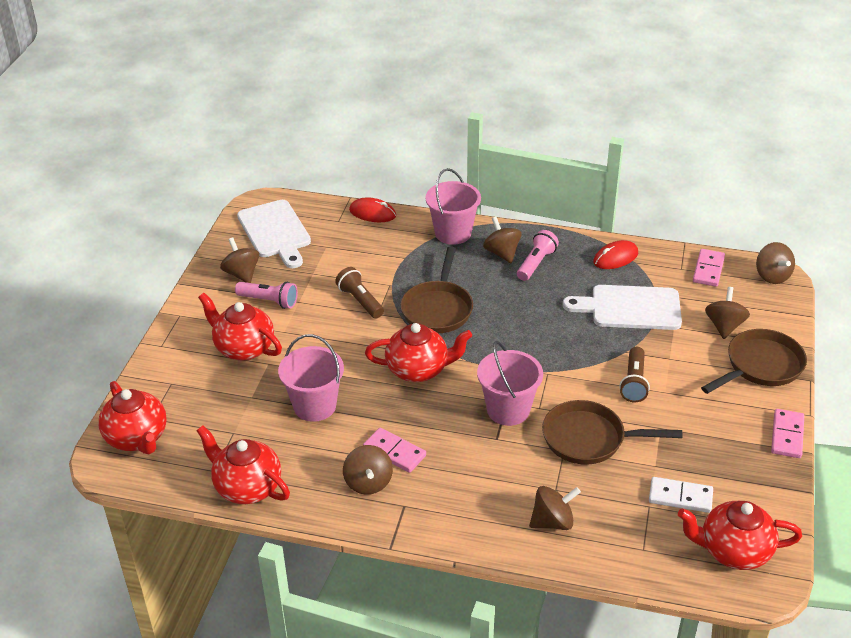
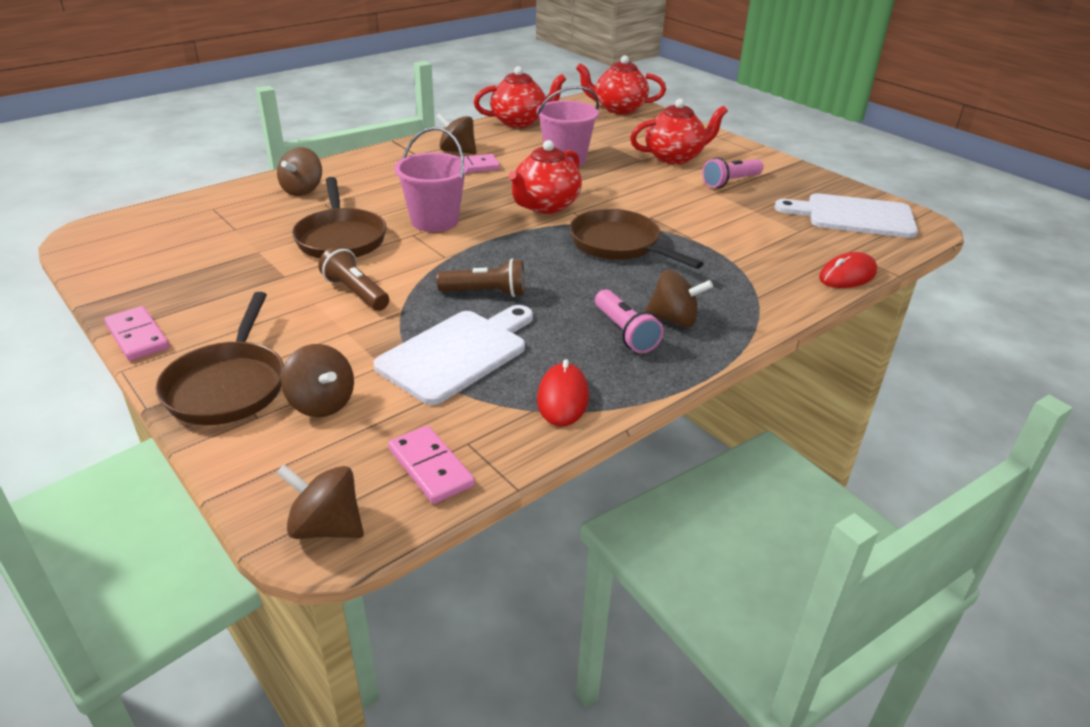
camera: 125 degrees right, 5 degrees down
brown spinning top [220,237,259,283] -> none
brown flashlight [335,267,384,318] -> brown flashlight moved to [437,259,525,297]
pink bucket [426,168,481,245] -> none
brown pan [542,400,682,465] -> brown pan turned 120 degrees clockwise [292,177,387,258]
white domino [649,477,713,513] -> none
red teapot [678,501,802,570] -> none

